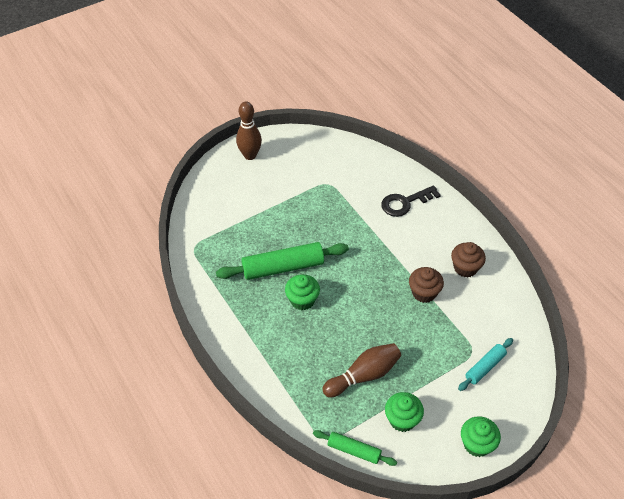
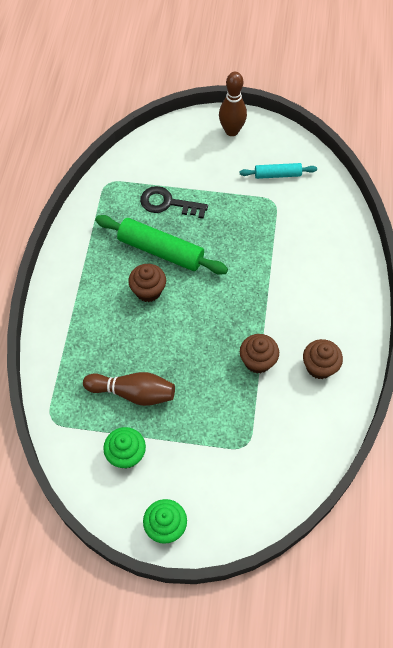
camera: 40 degrees right, 10 degrees up
green cupcake [285,274,320,310] -> brown cupcake [128,264,166,302]
green rolling pin [313,430,397,466] -> none
black key [381,185,441,217] -> black key moved to [140,186,208,219]
turquoise rolling pin [458,338,513,391] -> turquoise rolling pin moved to [240,163,317,179]

